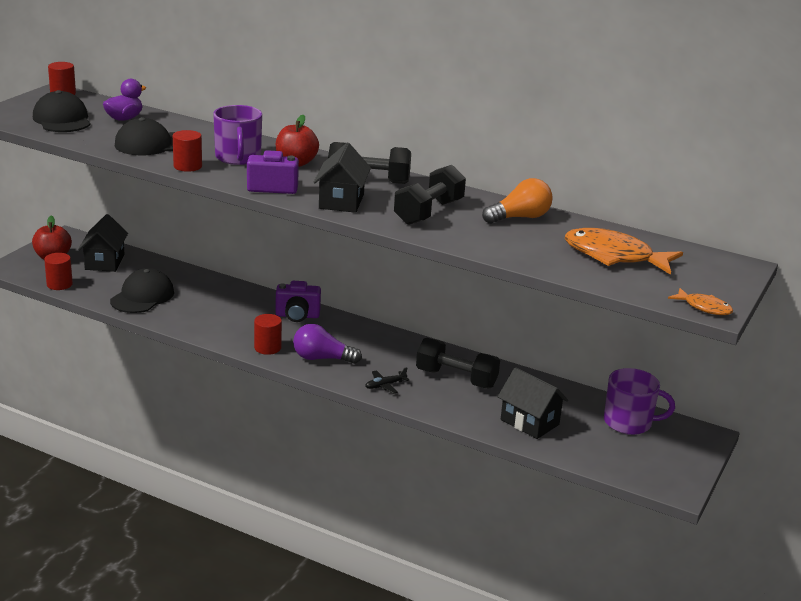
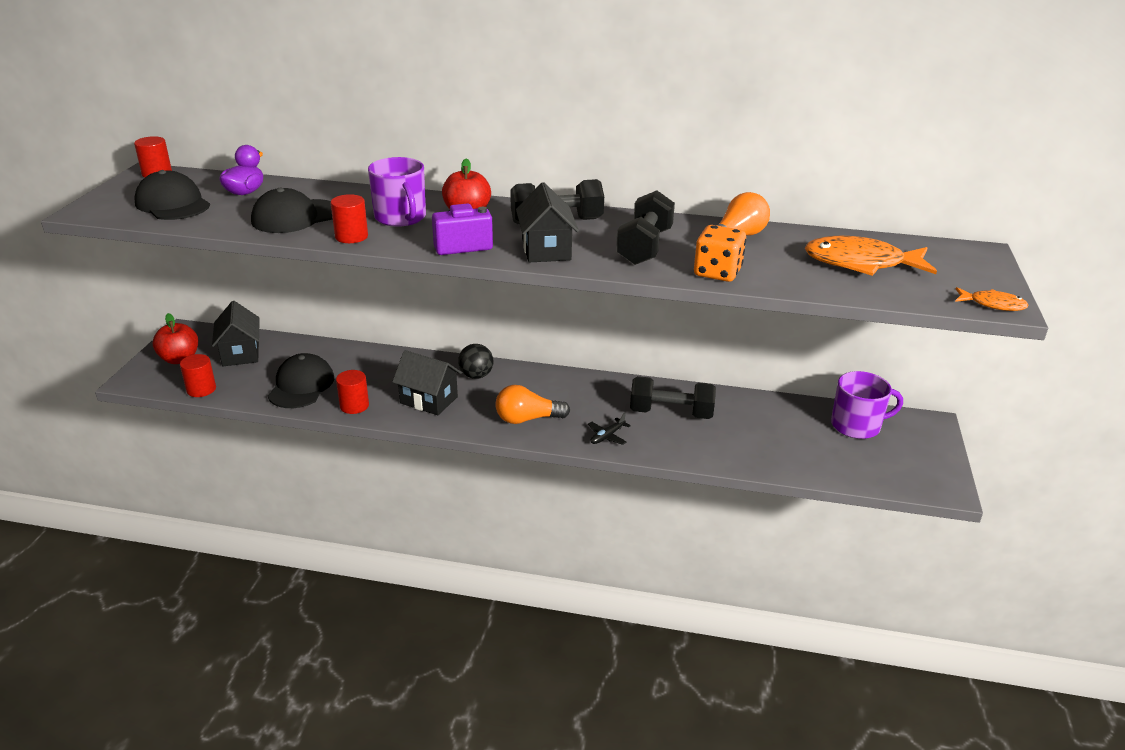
camera: 15 degrees left, 5 degrees up
red cylinder [254,314,282,355] -> red cylinder moved to [336,370,369,414]
purple camera [275,281,321,322] -> black ball [458,344,494,379]
purple light bulb [293,324,362,364] -> orange light bulb [495,385,570,424]
black house [498,367,568,439] -> black house moved to [392,350,462,415]
none -> orange dice [694,225,746,282]

